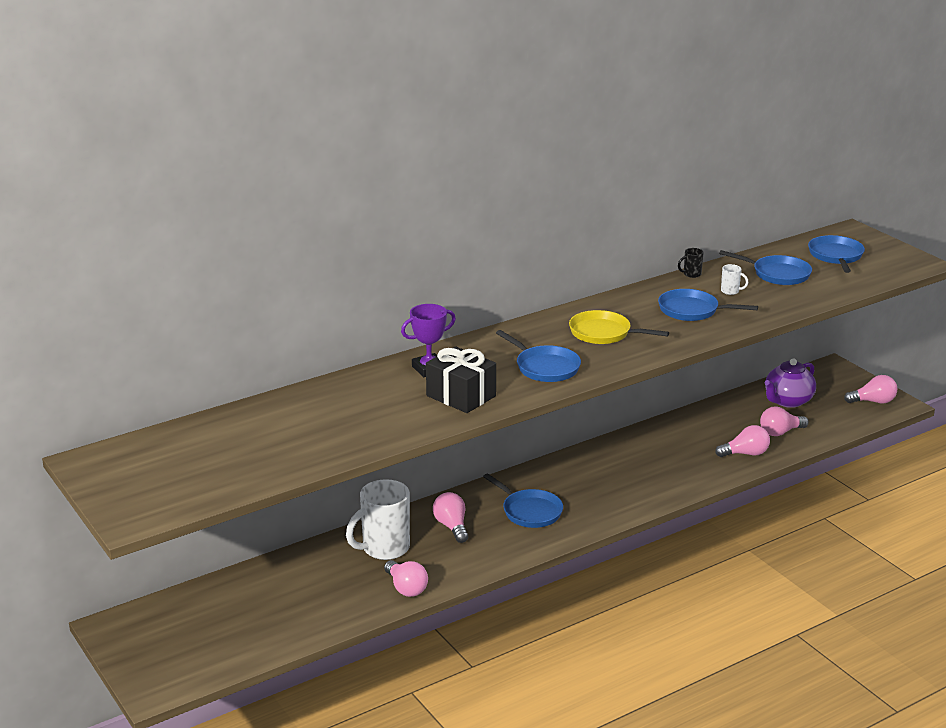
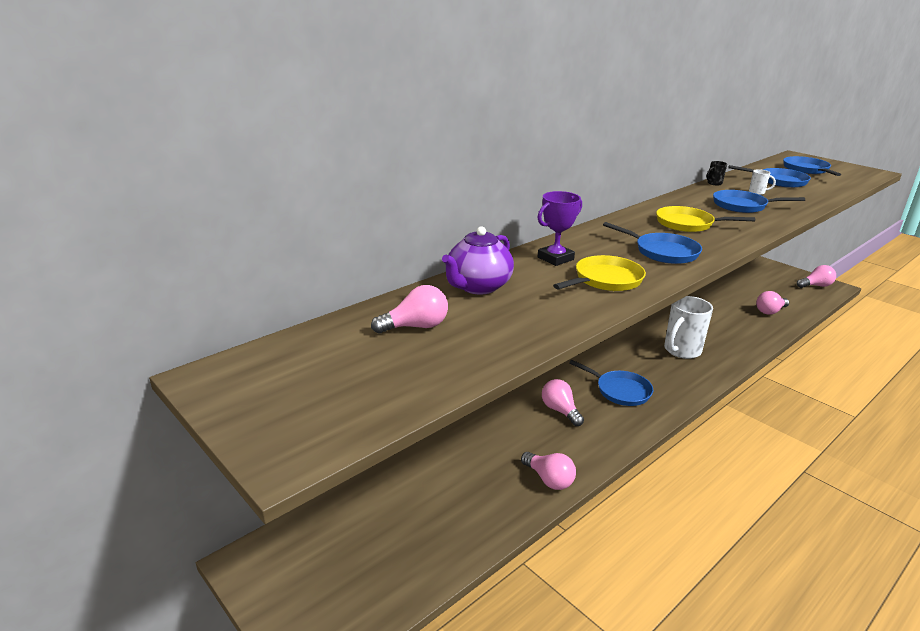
camera: 10 degrees left, 0 degrees up
white mug [346,479,410,560] -> white mug moved to [664,296,713,359]
black gift [426,347,496,413] -> yellow pan [553,255,646,291]
pink light bulb [715,425,770,457] -> pink light bulb moved to [371,285,448,334]
purple teapot [765,359,816,408] -> purple teapot moved to [442,226,514,295]

